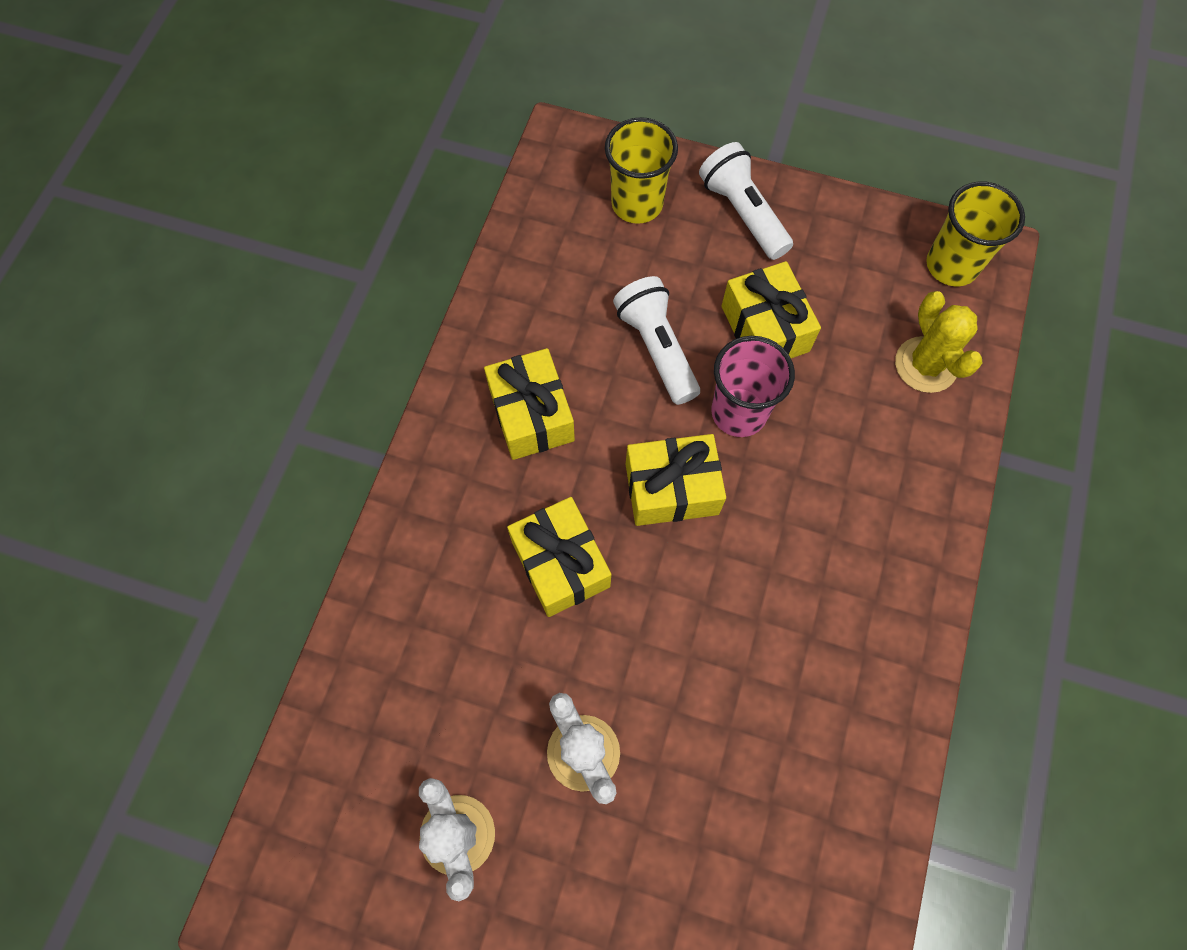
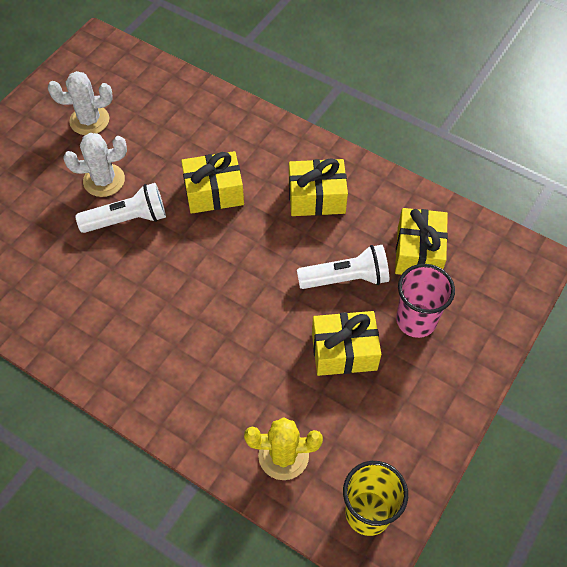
camera: 105 degrees right, 10 degrees down
yellow cup [605,117,678,224] -> none
yellow gift [626,434,726,526] -> yellow gift moved to [395,208,448,275]
white flashlight [699,142,793,260] -> white flashlight moved to [76,183,166,233]
pink cup [711,336,795,437] -> pink cup moved to [396,264,455,338]

